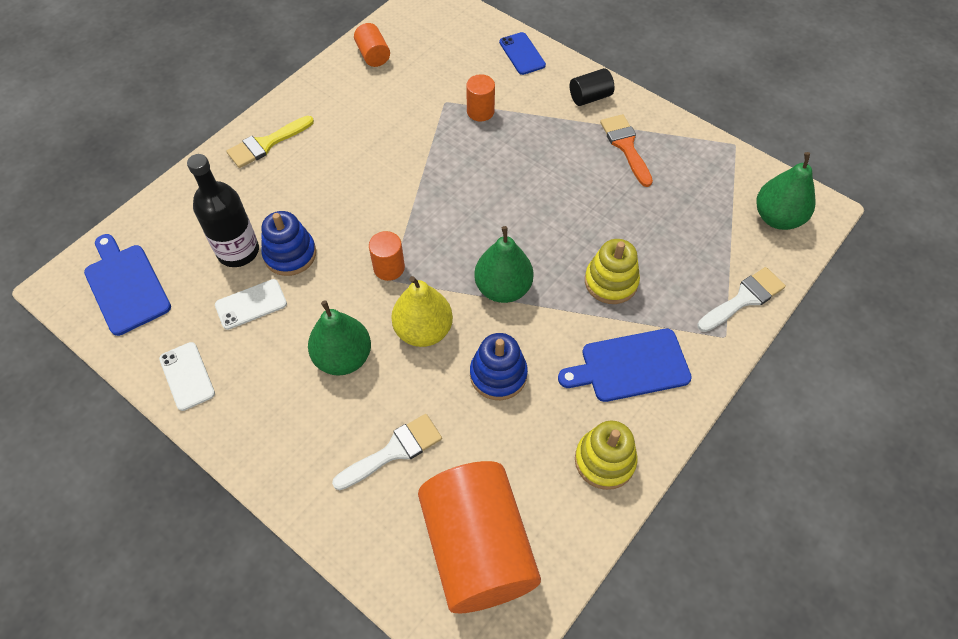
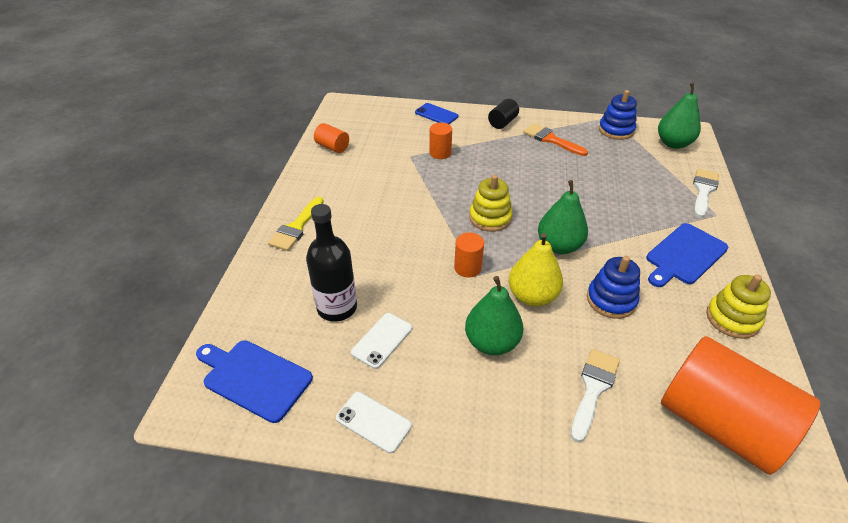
camera: 30 degrees left, 15 degrees down
blue stacking toy [261,211,316,276] -> blue stacking toy moved to [599,90,637,140]
yellow stacking toy [585,239,640,304] -> yellow stacking toy moved to [469,175,512,232]

